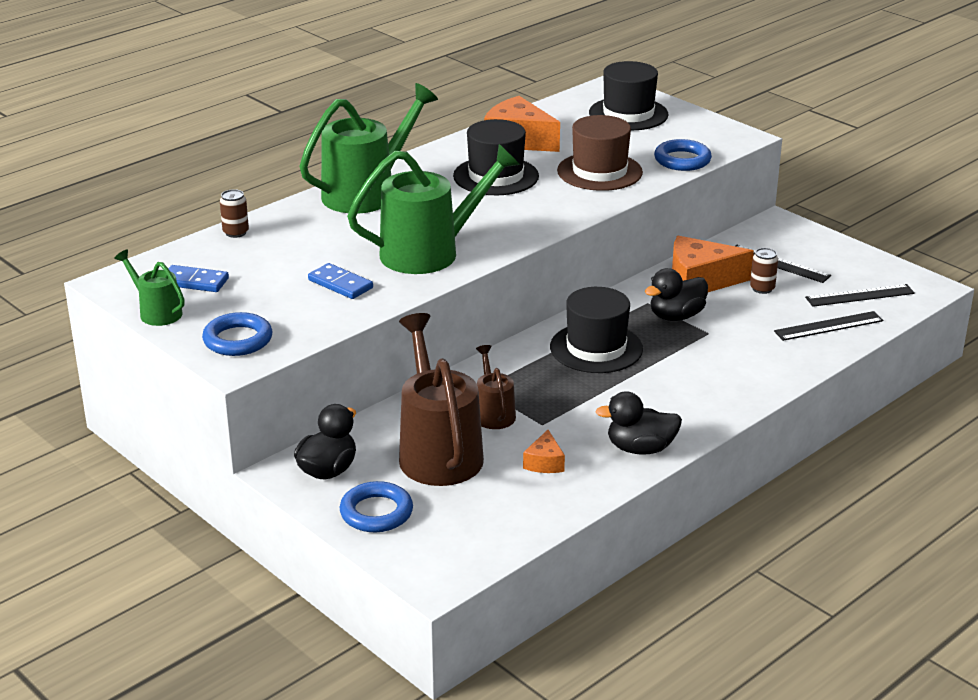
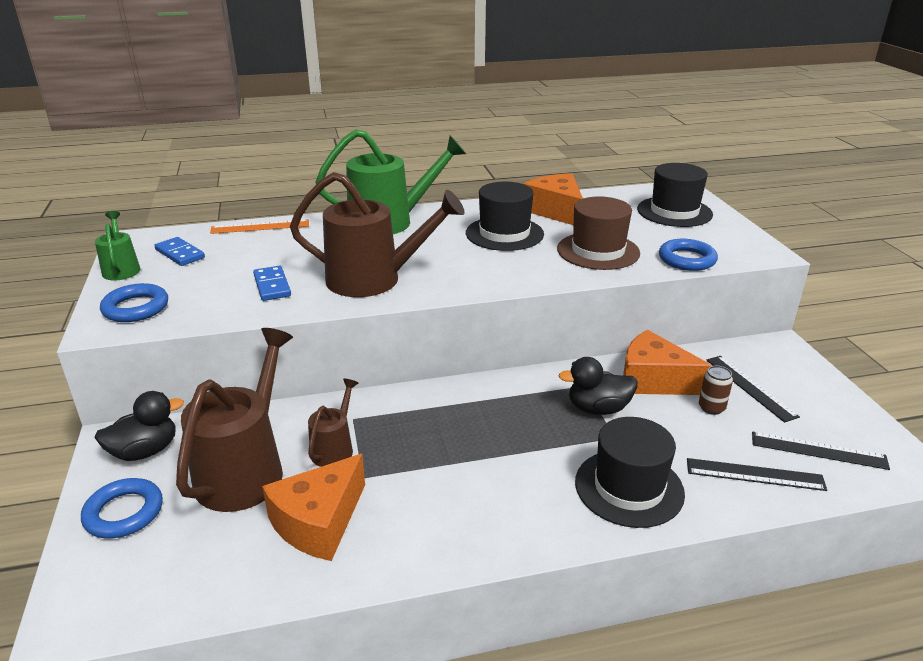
camera: 30 degrees right, 0 degrees up
brown can [220,189,249,238] -> orange ruler [210,219,309,234]
green watering can [347,144,520,274] -> brown watering can [290,172,465,297]
orange cheese [523,430,565,473] -> orange cheese [262,454,365,561], size x1.99
black hat [550,287,643,373] -> black hat moved to [575,417,685,528]
black duck [595,391,682,455] -> none

